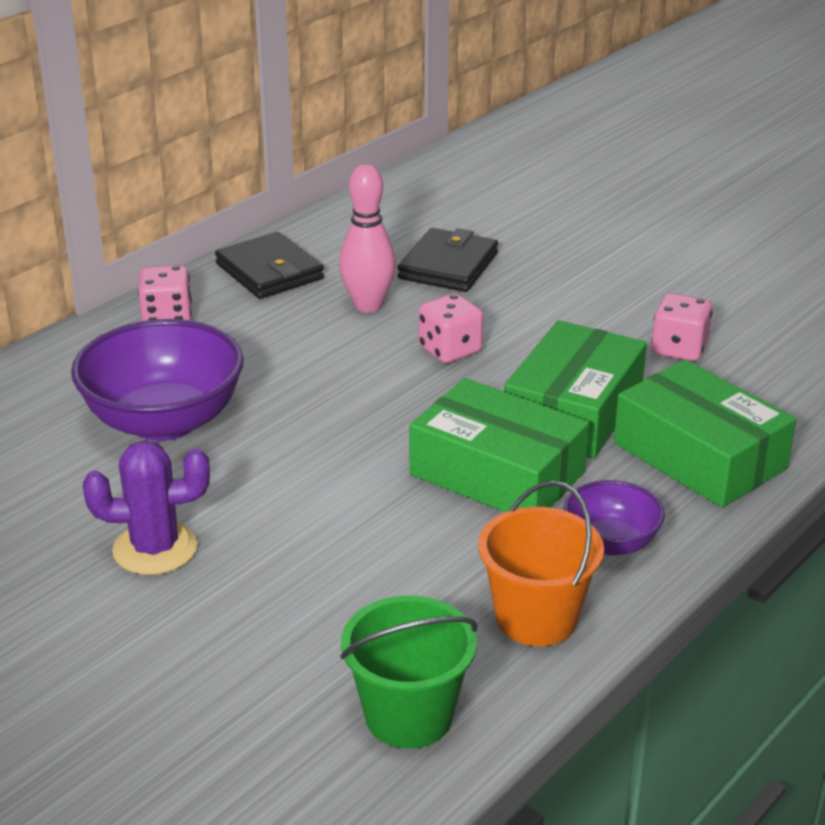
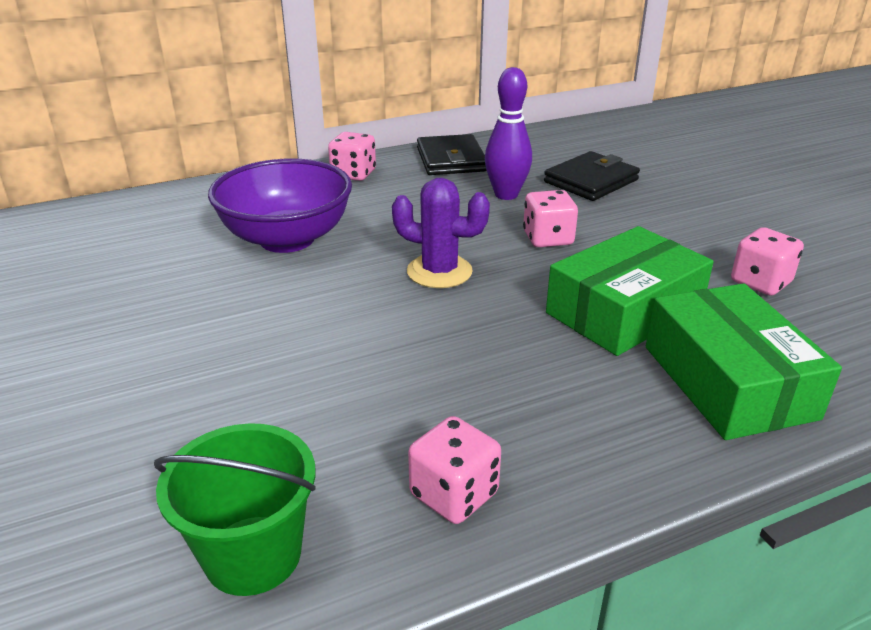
camera: 25 degrees right, 0 degrees up
purple cactus [83,440,210,575] -> purple cactus moved to [392,178,490,288]
pink bowling pin [339,164,396,313] -> purple bowling pin [485,67,532,200]
green box [410,378,589,512] -> none
orange bucket [478,481,604,646] -> pink dice [408,416,501,524]
purple bowl [564,480,665,555] -> none

